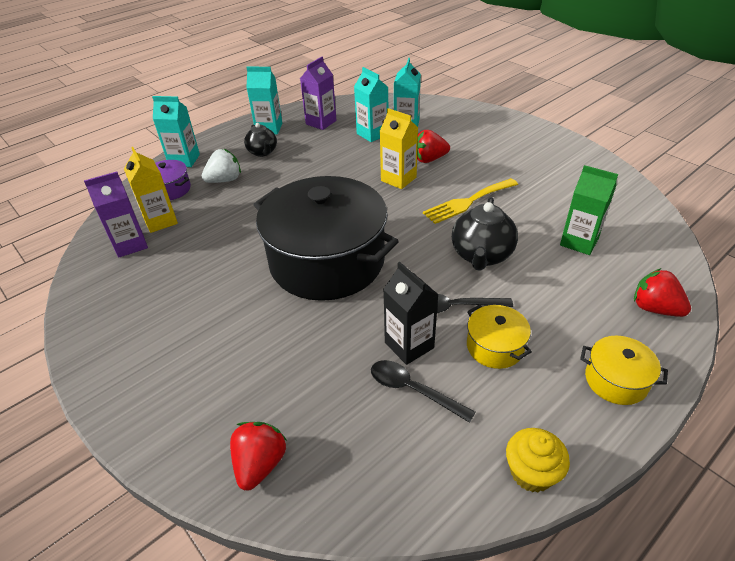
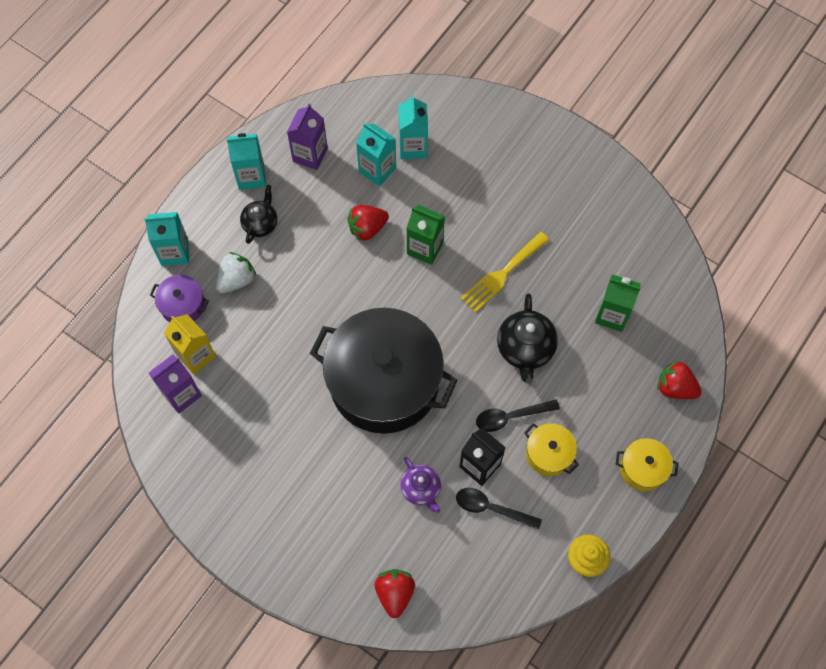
camera: 15 degrees left, 25 degrees up
black teapot [244,123,277,157] -> black teapot turned 120 degrees counterclockwise [240,185,277,244]
yellow carton [380,108,418,189] -> green carton [406,205,445,265]
red strawberry [417,130,450,163] -> red strawberry moved to [347,205,389,242]
none -> purple teapot [401,457,441,513]

